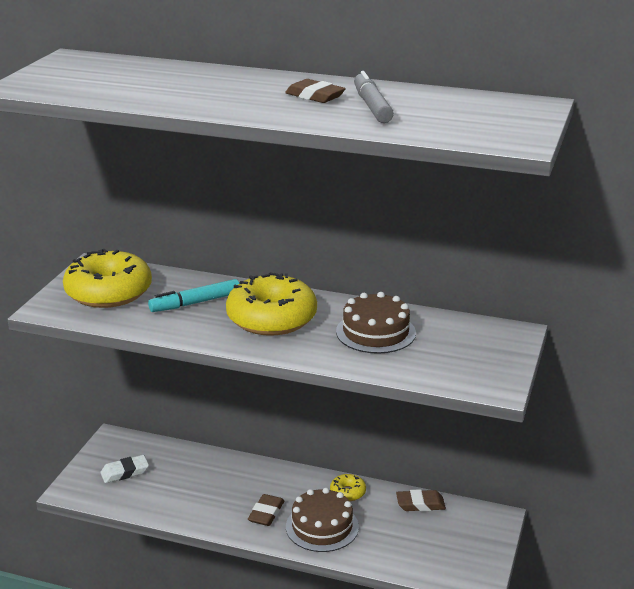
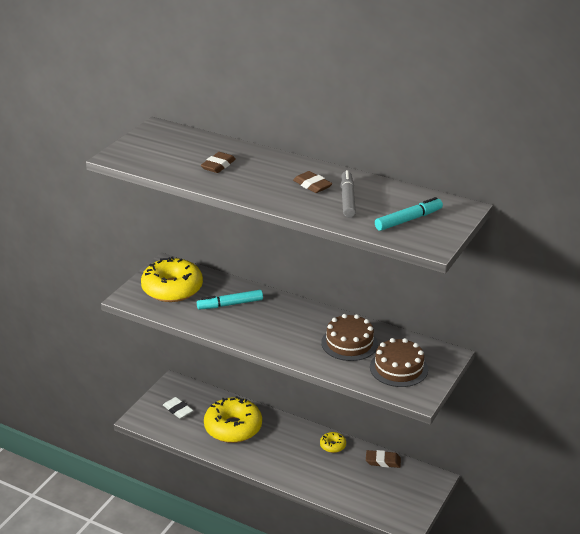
camera: 10 degrees right, 5 degrees up
white eraser [100,455,149,483] -> white eraser turned 60 degrees clockwise [163,397,193,419]
yellow donut [226,272,317,336] -> yellow donut moved to [204,396,262,443]
brown eraser [248,494,284,526] -> brown eraser moved to [201,152,236,173]
brown cake [286,488,359,552] -> brown cake moved to [370,338,428,387]
none -> turquoise marker [375,197,443,231]

